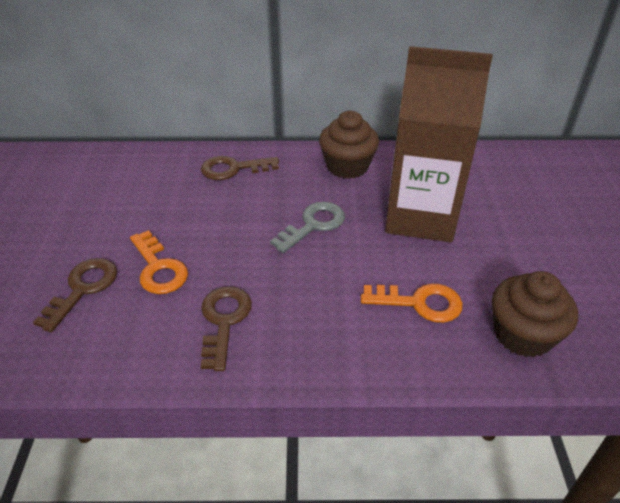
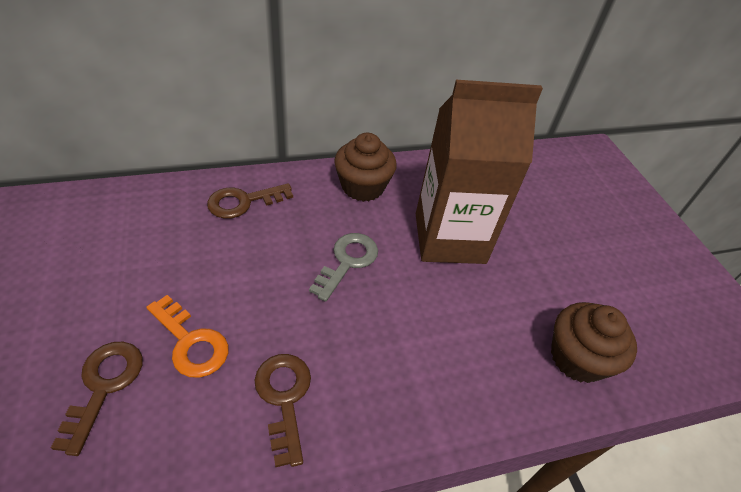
camera: 20 degrees left, 5 degrees up
orange key [361,284,463,323] -> none

